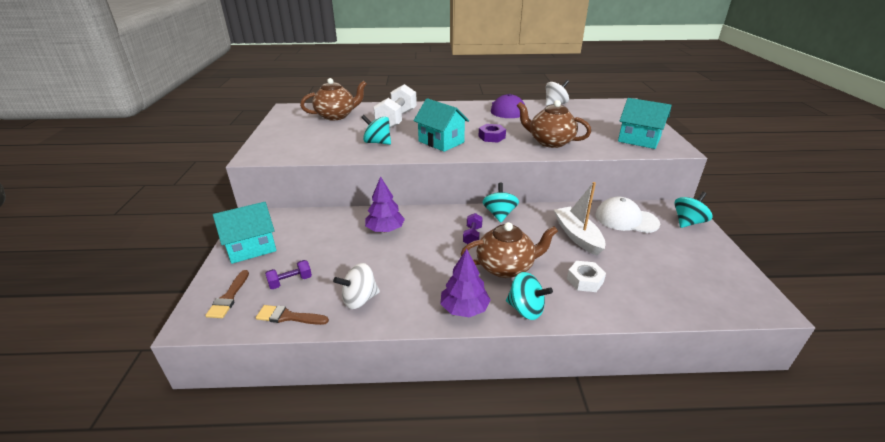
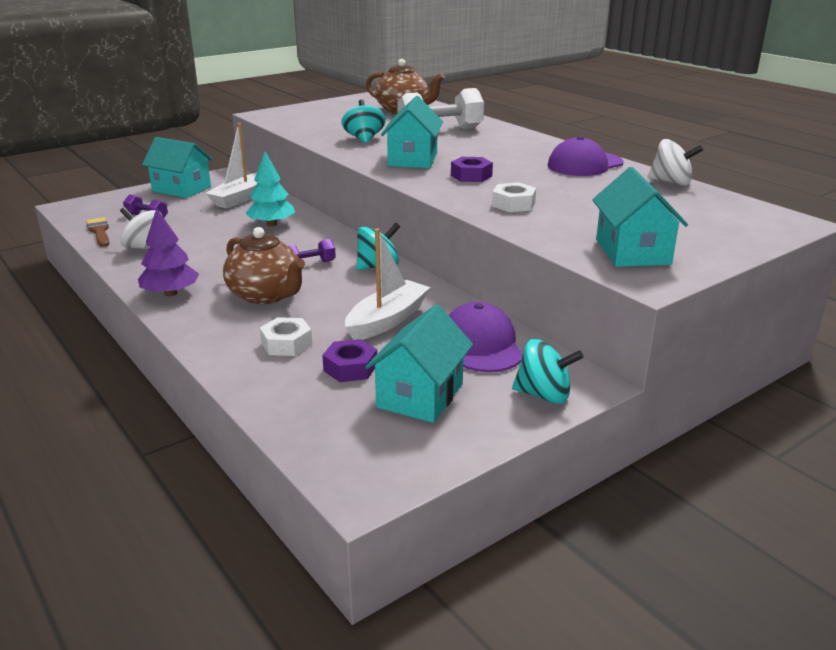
camera: 55 degrees right, 5 degrees down
brown brush [205,270,249,318] -> none
purple tree [365,176,405,232] -> turquoise tree [245,152,295,226]
turquoise spinning top [506,272,553,320] -> none
brown teapot [517,100,591,148] -> white nut [492,182,536,212]
white cap [595,197,660,233] -> purple cap [449,302,523,372]
none -> white boat [205,123,257,208]
none -> purple nut [322,339,377,382]
none -> turquoise house [365,304,473,423]

